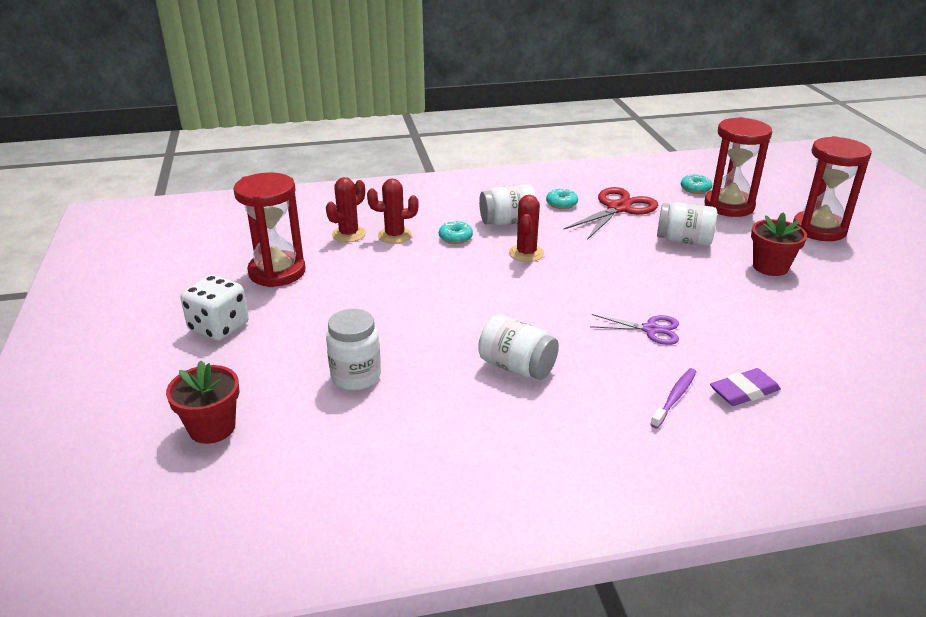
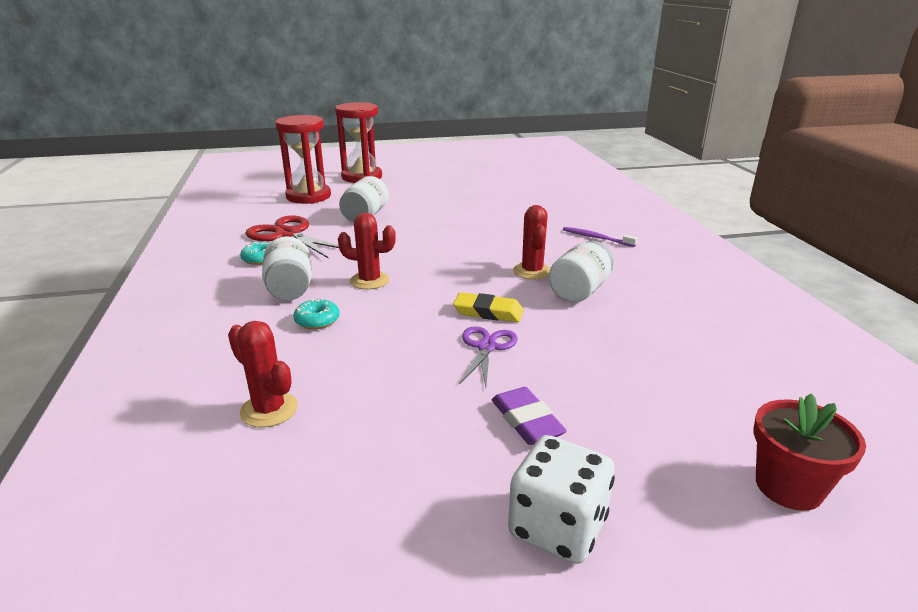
camera: 90 degrees left, 5 degrees down
red hourglass [233,172,306,287] -> none
white jar [326,309,381,391] -> none
red cactus [367,178,419,244] -> red cactus moved to [513,205,550,280]
purple scissors [590,314,679,345] -> purple scissors moved to [459,326,518,387]
turquoise donut [681,174,712,194] -> none
purple eraser [710,368,781,406] -> purple eraser moved to [492,387,567,445]
red flower pot [751,212,807,276] -> none
none -> yellow eraser [453,292,524,322]

